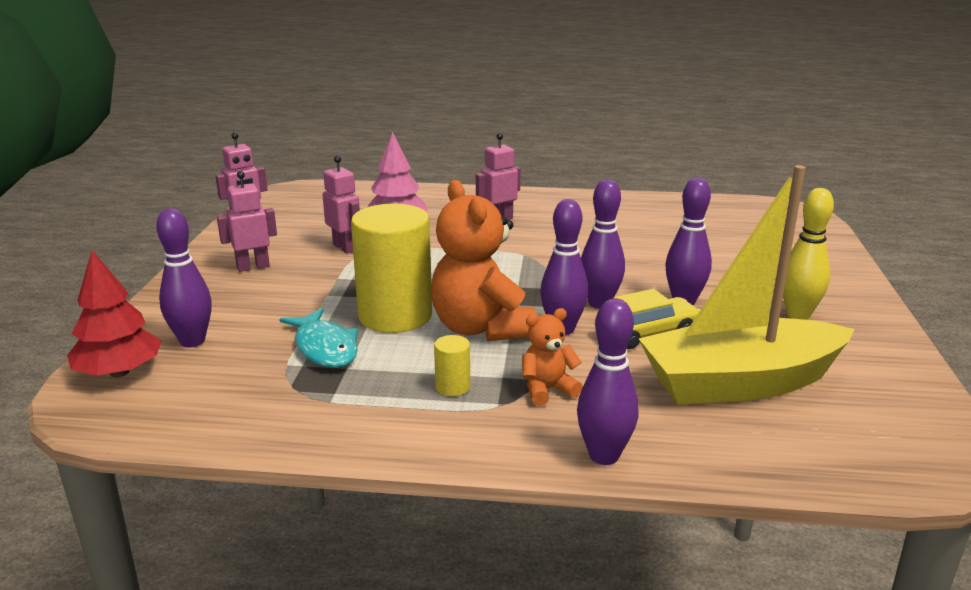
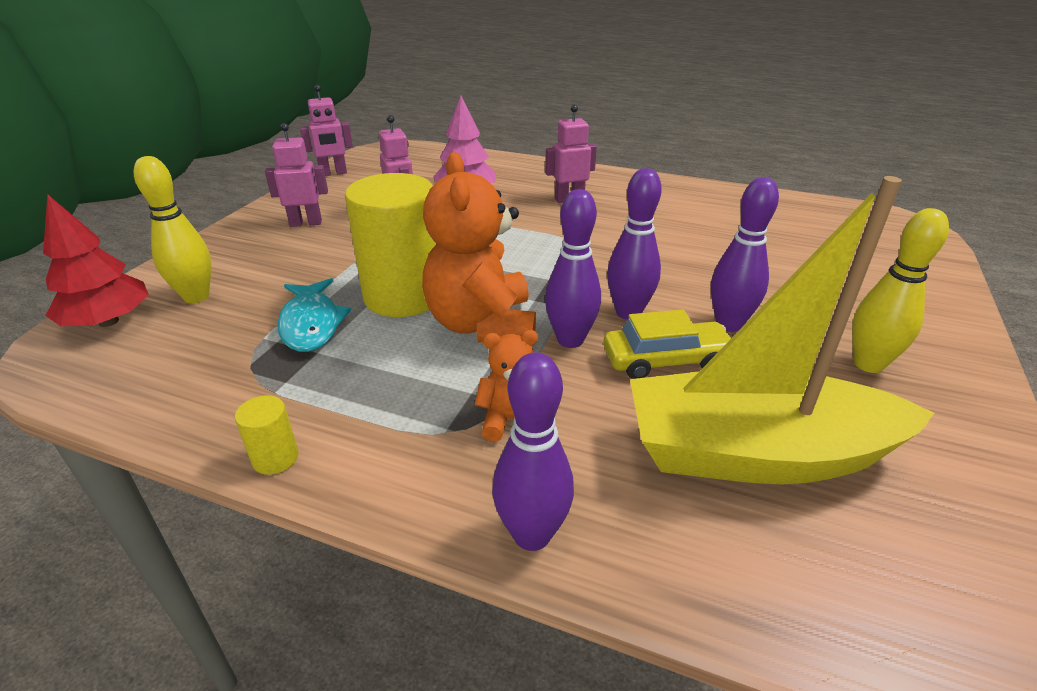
camera: 15 degrees right, 10 degrees up
purple bowling pin [156,208,212,347] -> yellow bowling pin [134,156,211,303]
yellow cylinder [434,335,470,396] -> yellow cylinder moved to [235,395,299,475]

